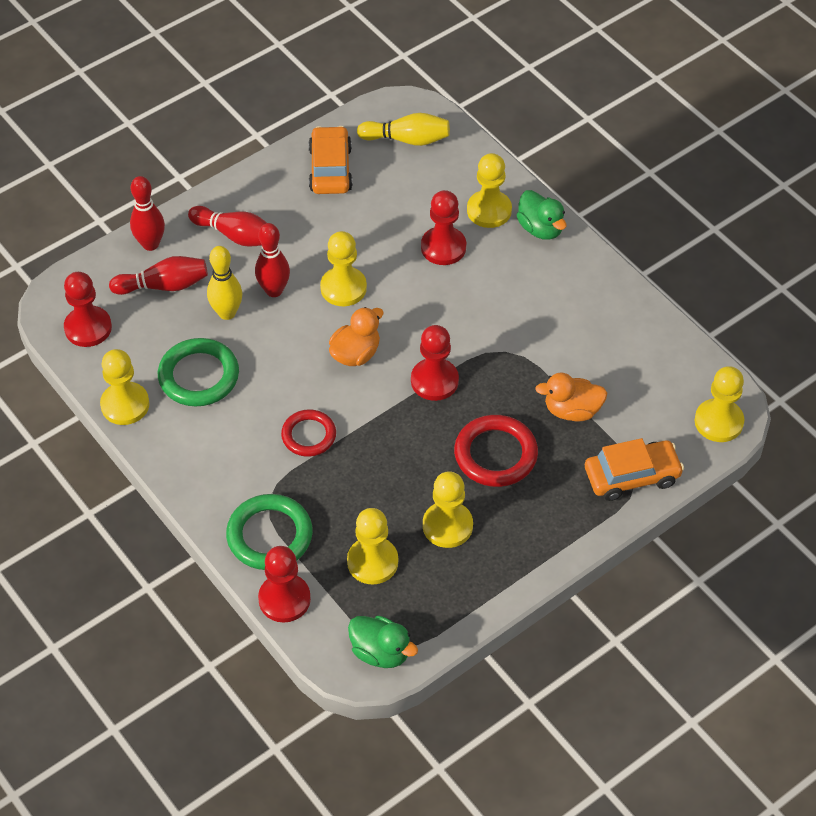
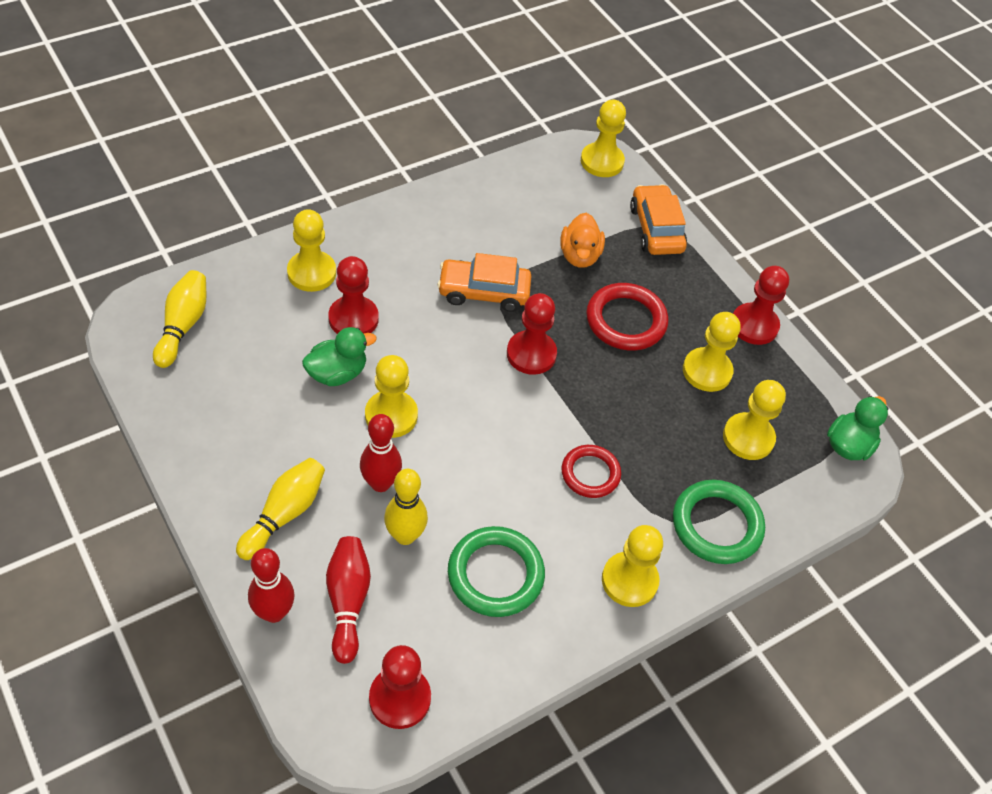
camera: 90 degrees left, 0 degrees up
yellow pawn [100,349,150,425] -> yellow pawn moved to [602,525,663,607]
red bowling pin [188,206,267,247] -> yellow bowling pin [236,458,325,560]
red pawn [258,546,311,623] -> red pawn moved to [733,266,789,345]
orange car [309,126,353,194] -> orange car moved to [437,253,531,312]
orange duck [329,307,383,366] -> none
green duck [517,190,567,240] -> green duck moved to [302,327,377,386]

